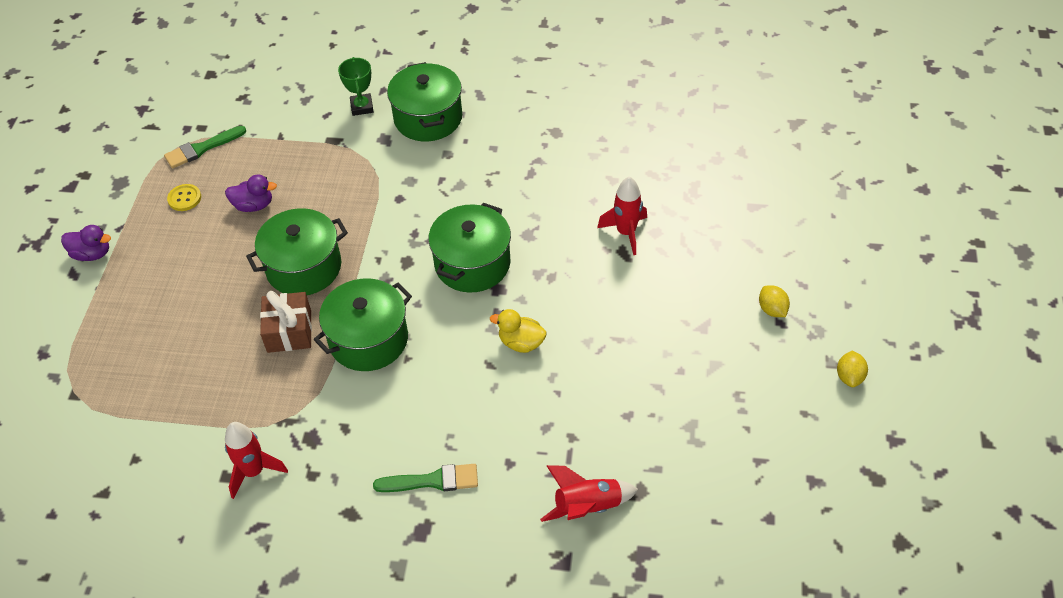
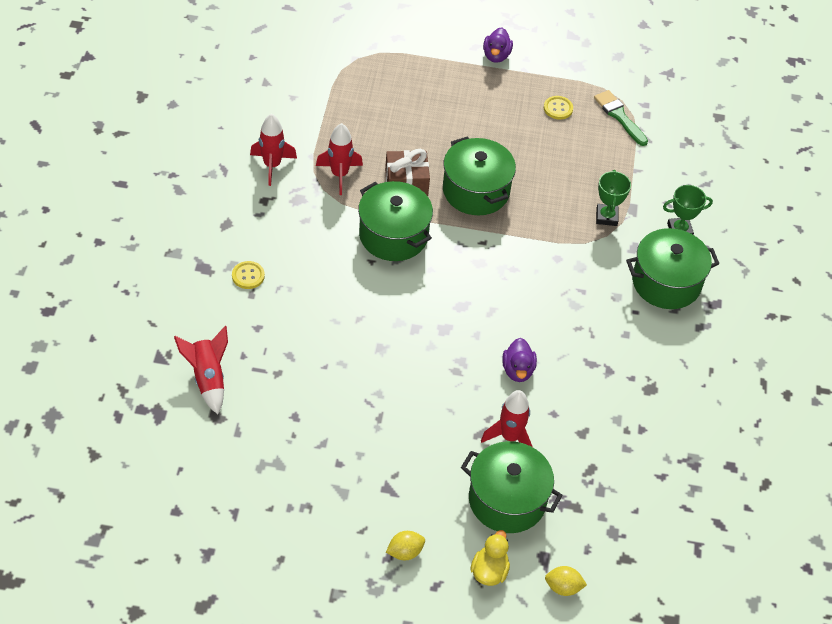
camera: 85 degrees right, 0 degrees up
purple duck [225,175,277,212] -> purple duck moved to [502,338,537,382]
green brush [373,464,478,492] -> yellow button [232,261,265,289]
green pot [428,202,511,293] -> green pot moved to [461,441,563,533]
yellow duck [490,309,546,353] -> yellow duck moved to [470,530,510,586]
yellow lemon [837,351,868,387] -> yellow lemon moved to [545,566,587,596]
none -> red rocket [316,123,363,195]
none -> green trophy [596,170,631,226]

